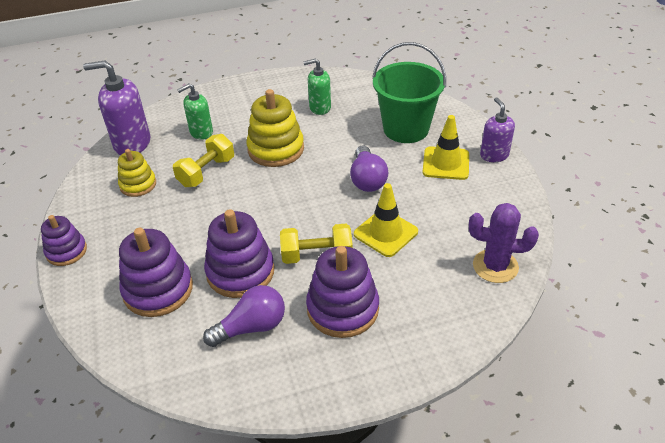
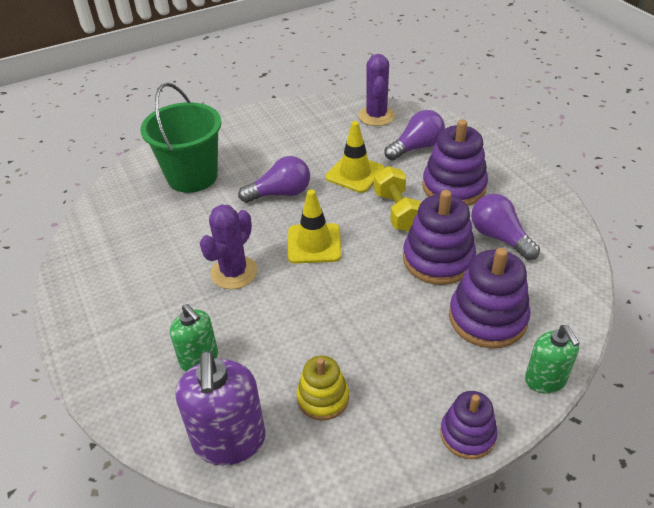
camera: 100 degrees left, 0 degrees up
yellow dumbbell [173,134,234,187] -> none
yellow stacking toy [247,89,304,167] -> purple cactus [200,205,257,289]
green soap dispenser [303,59,331,115] -> green soap dispenser moved to [525,325,580,394]
yellow traffic cone [422,115,469,180] -> yellow traffic cone moved to [288,189,341,263]
purple soap dispenser [480,97,515,162] -> none
none -> purple light bulb [384,110,445,160]

